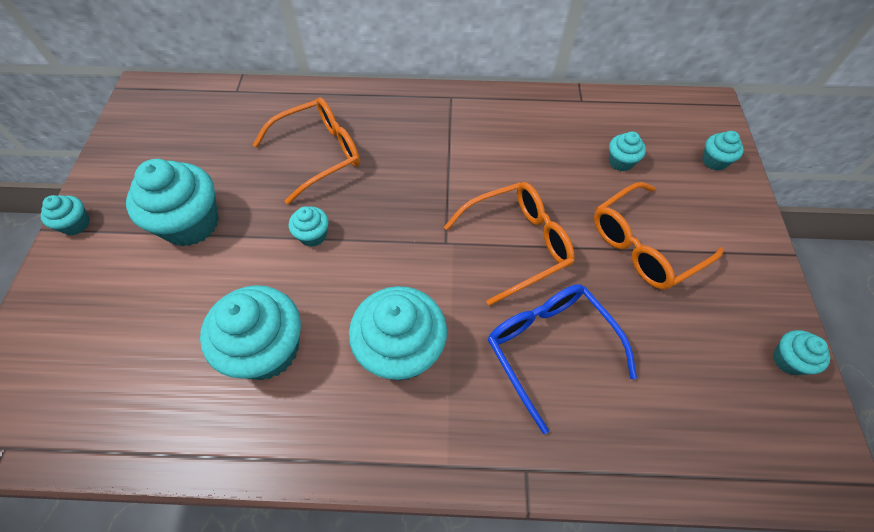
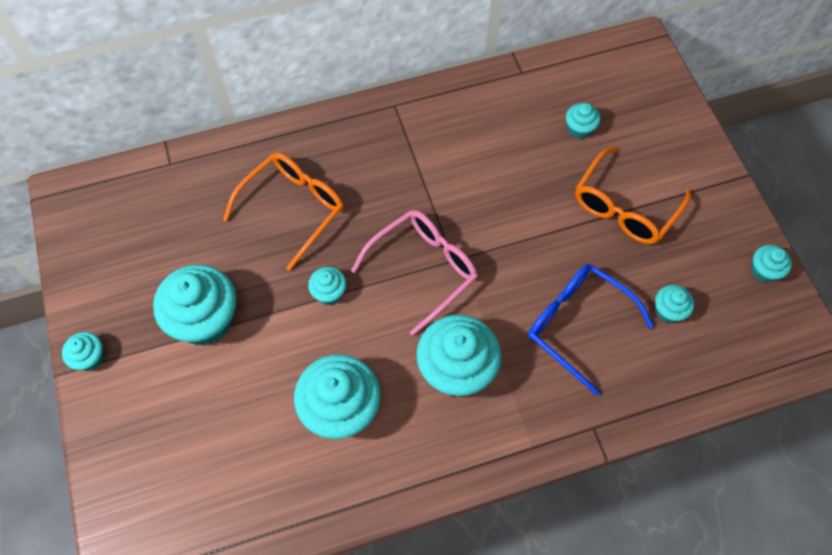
camera: 20 degrees left, 5 degrees up
orange glasses [444,182,575,306] -> none
turquoise cupcake [702,131,744,171] -> turquoise cupcake moved to [655,285,694,323]
none -> pink glasses [351,210,478,336]

